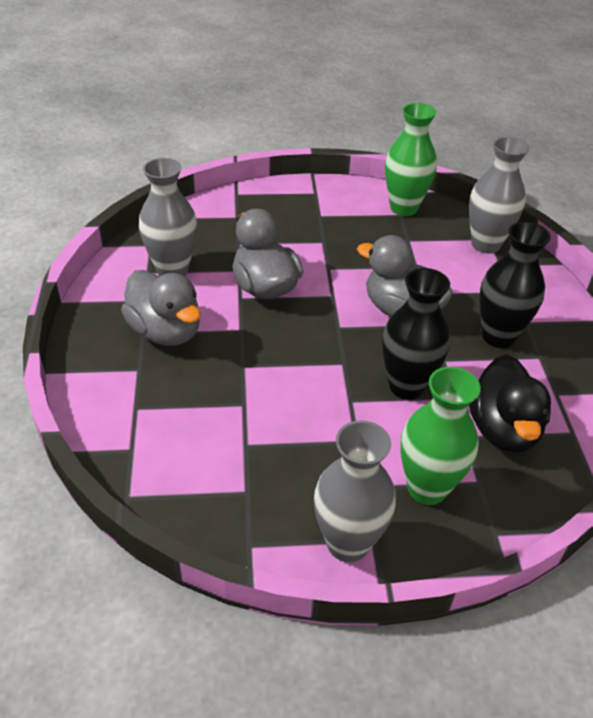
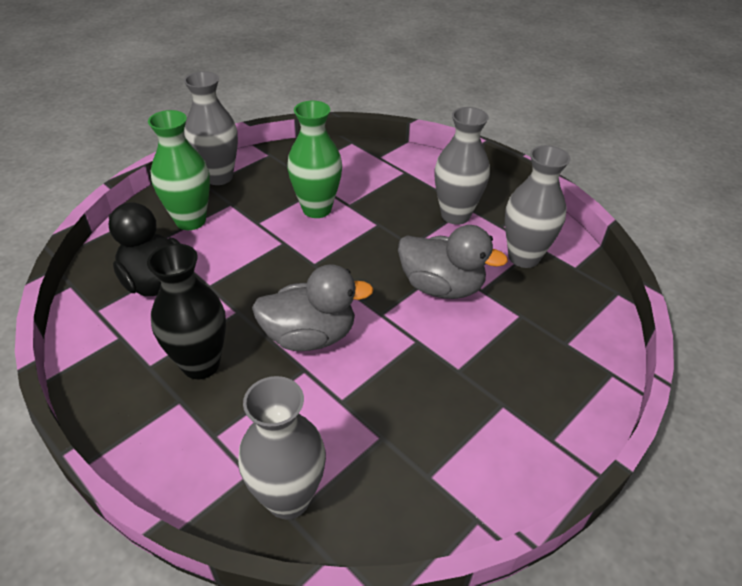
camera: 140 degrees right, 0 degrees up
grey duck [121,270,201,346] -> grey vase [434,107,490,225]
black vase [382,268,450,400] -> none
green vase [385,103,437,216] -> green vase moved to [287,101,342,218]

